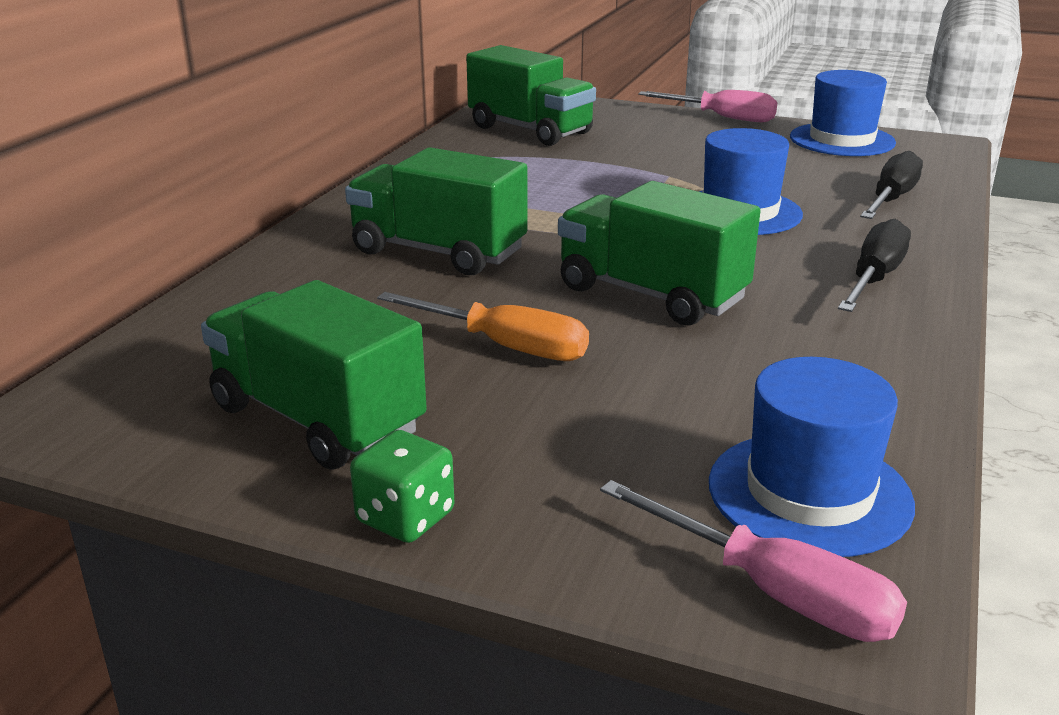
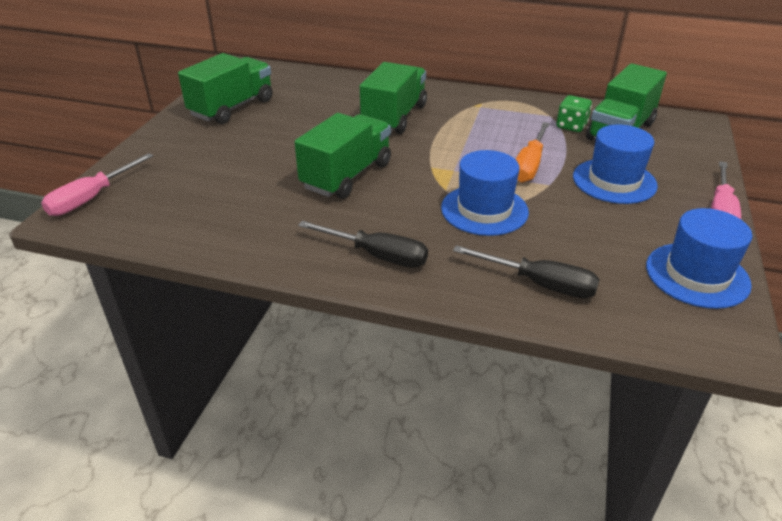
camera: 85 degrees right, 10 degrees up
green dice [350,430,454,543] -> green dice moved to [556,95,592,132]
orange screwdriver [377,292,589,361] -> orange screwdriver moved to [516,122,550,183]
blue hat [709,357,915,557] -> blue hat moved to [573,125,658,204]

